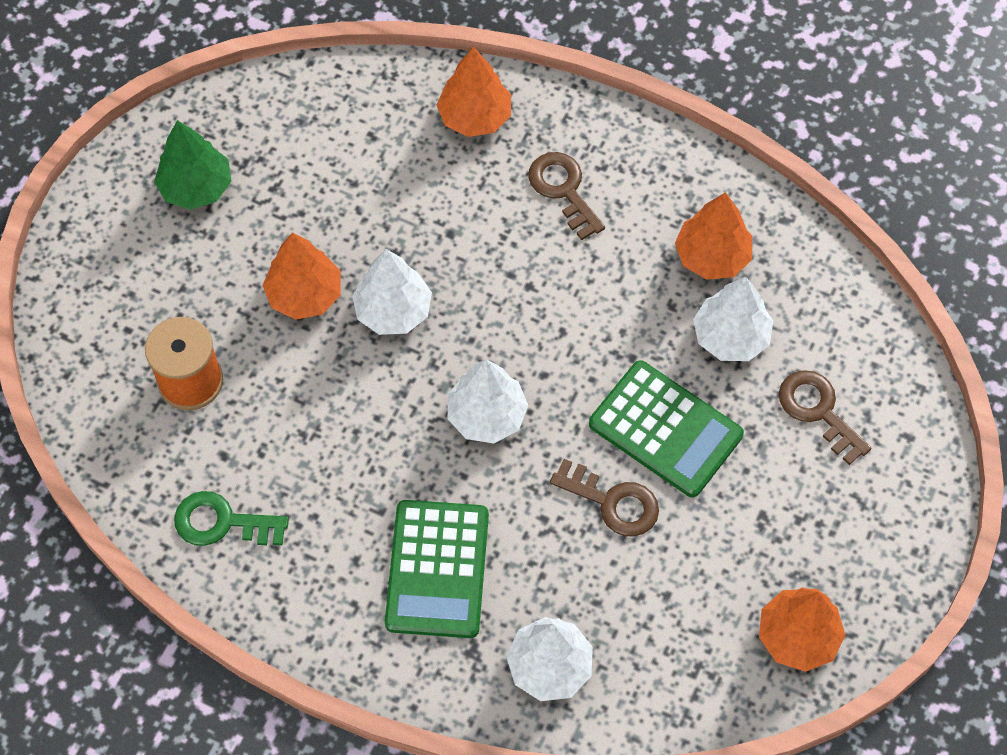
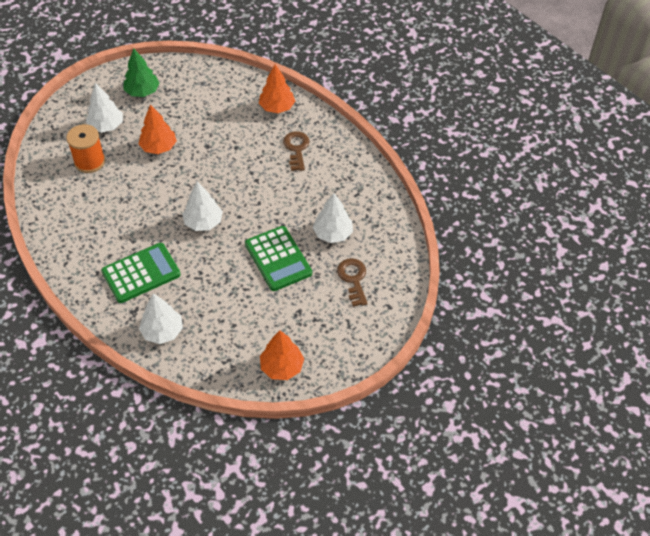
camera: 25 degrees right, 10 degrees down
green key [174,491,289,546] -> none
white tree [352,249,432,335] -> white tree moved to [85,83,123,133]
green calculator [385,500,489,638] -> green calculator turned 150 degrees counterclockwise [101,243,181,303]
brown key [550,459,659,537] -> none
orange tree [675,192,752,280] -> none

